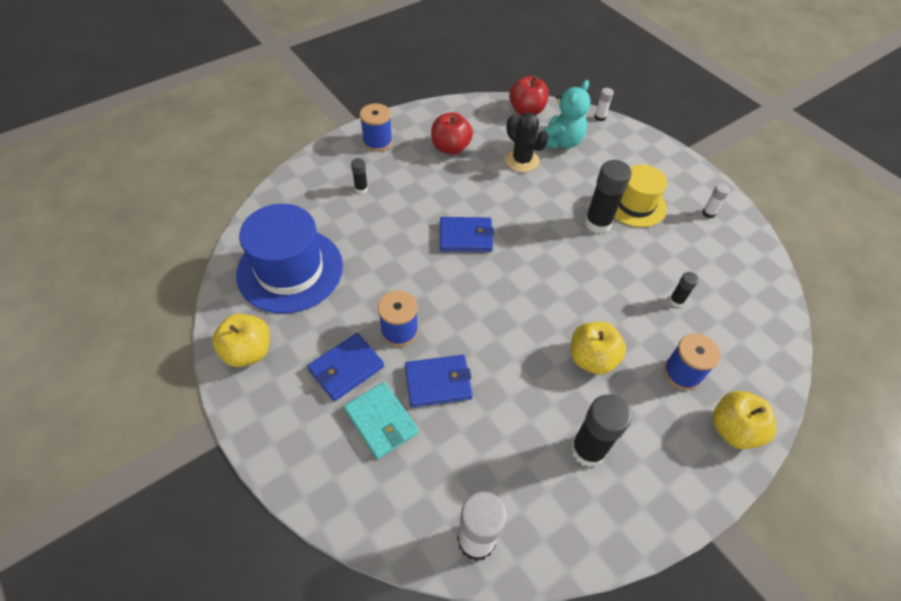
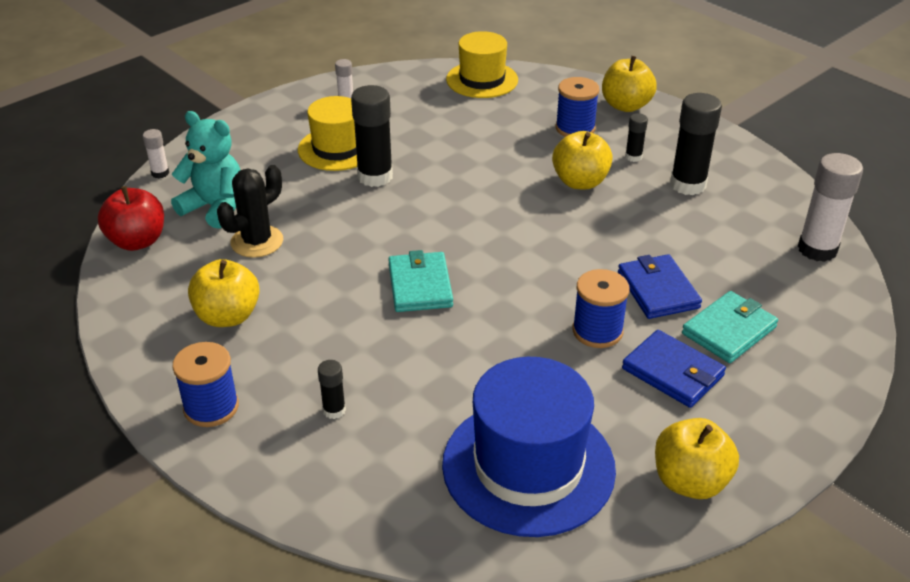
camera: 95 degrees left, 15 degrees down
red apple [431,112,473,155] -> yellow apple [188,259,260,327]
blue wallet [440,217,494,252] -> turquoise wallet [388,250,453,312]
black glue stick [669,272,699,307] -> black glue stick moved to [625,113,648,162]
none -> yellow hat [446,31,518,98]

